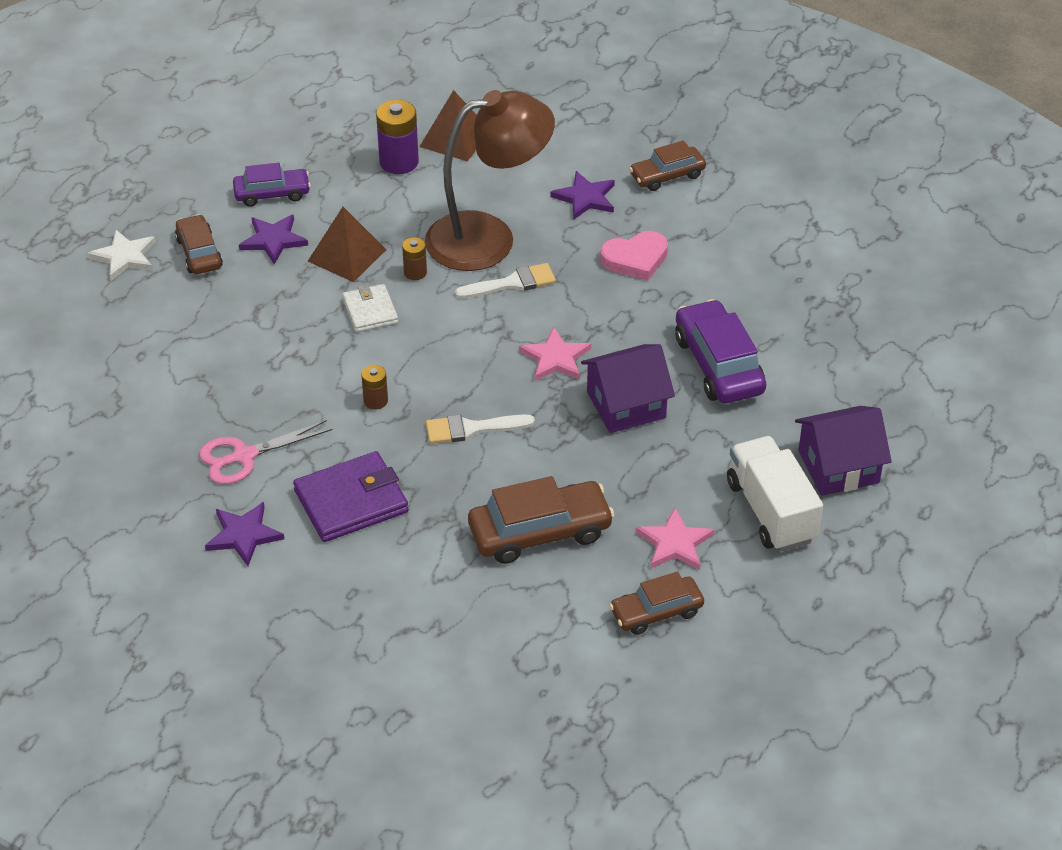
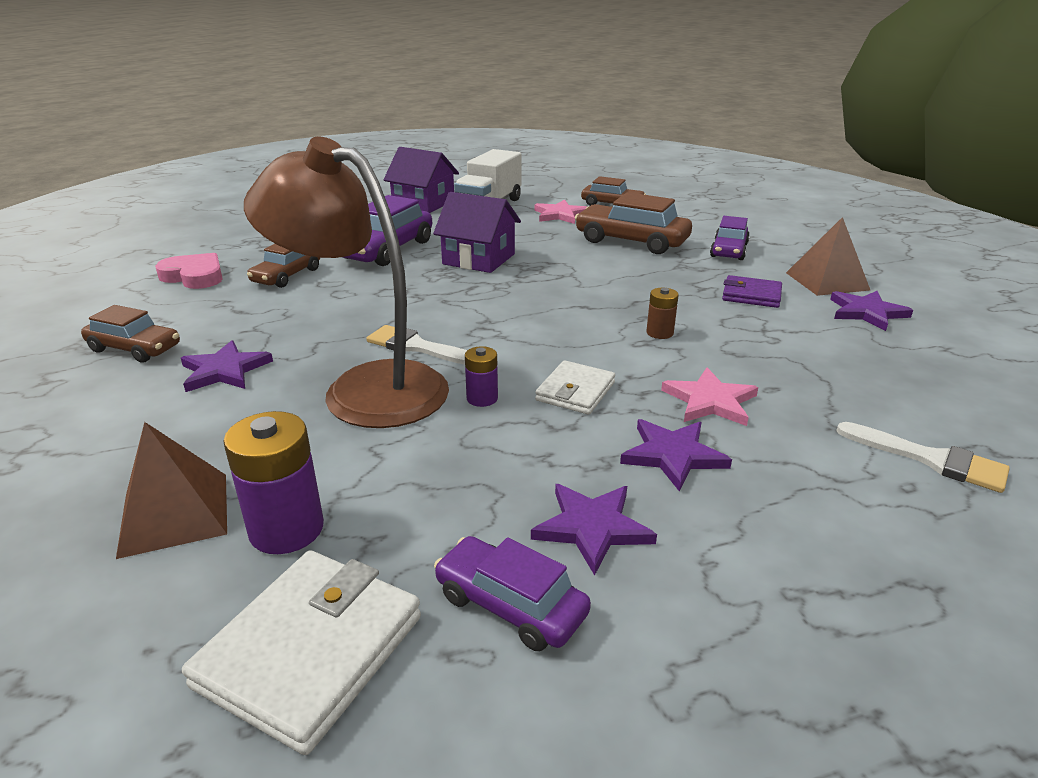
camera: 135 degrees left, 15 degrees down
white star [87,230,156,280] -> none
brown car [175,215,223,274] -> brown car moved to [247,244,320,288]
pink scissors [199,420,332,484] -> none
purple wallet [293,451,408,542] -> purple wallet [722,275,782,308], size x0.61
brown pyramid [308,207,386,282] -> brown pyramid moved to [786,217,870,296]
brown battery [402,237,427,280] -> purple battery [465,346,498,407]
white brush [426,414,535,444] -> white brush moved to [836,422,1010,493]
pink star [519,327,591,381] -> pink star moved to [661,368,758,426]
pink heart [600,231,668,281] -> pink heart moved to [155,253,223,289]
none -> white wallet [182,550,421,755]
none -> purple star [620,419,732,492]
none -> purple car [710,216,750,260]

